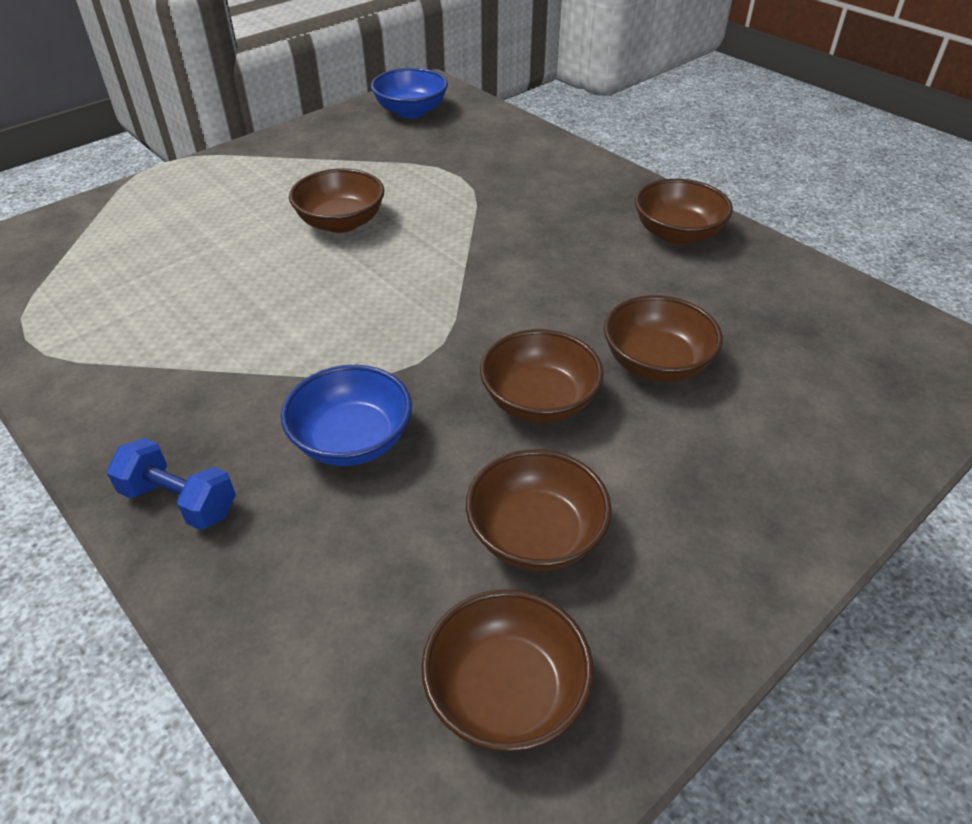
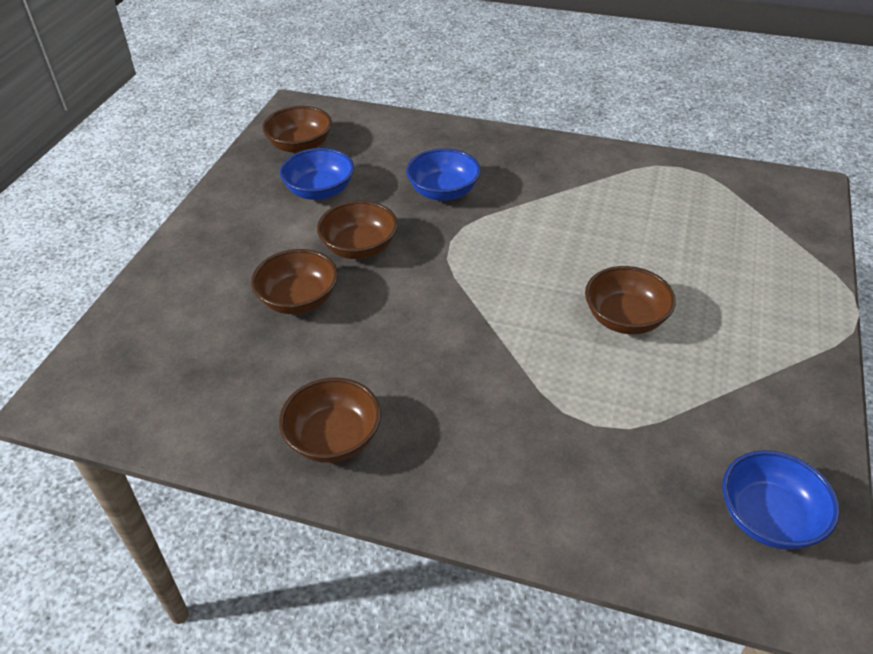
camera: 150 degrees right, 0 degrees up
blue dumbbell [107,438,236,530] -> none
brown bowl [466,449,612,571] -> blue bowl [280,148,354,200]

